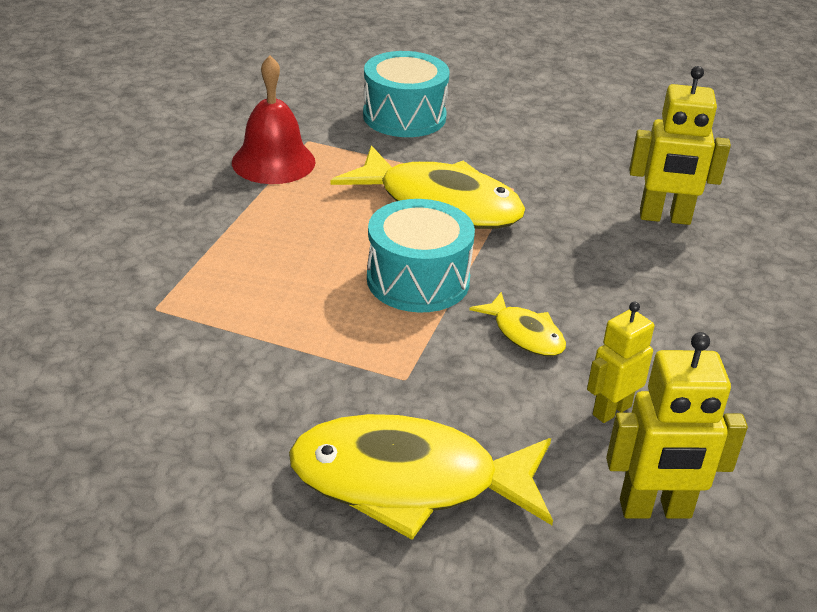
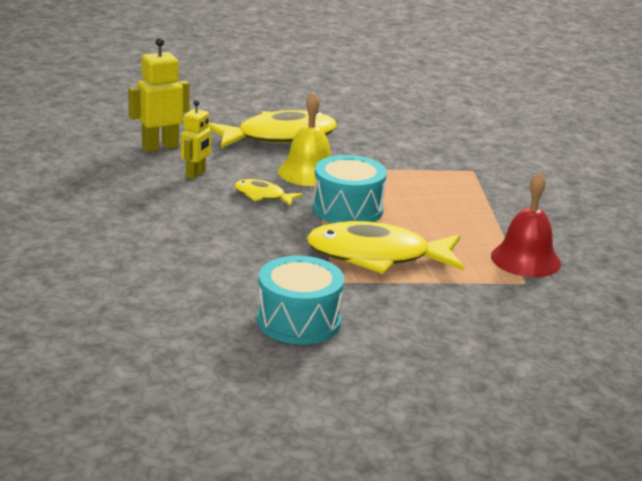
camera: 155 degrees right, 10 degrees down
turquoise drum [363,51,450,137] -> turquoise drum moved to [257,256,344,344]
yellow robot [630,66,731,225] -> none
none -> yellow bell [278,92,331,186]

